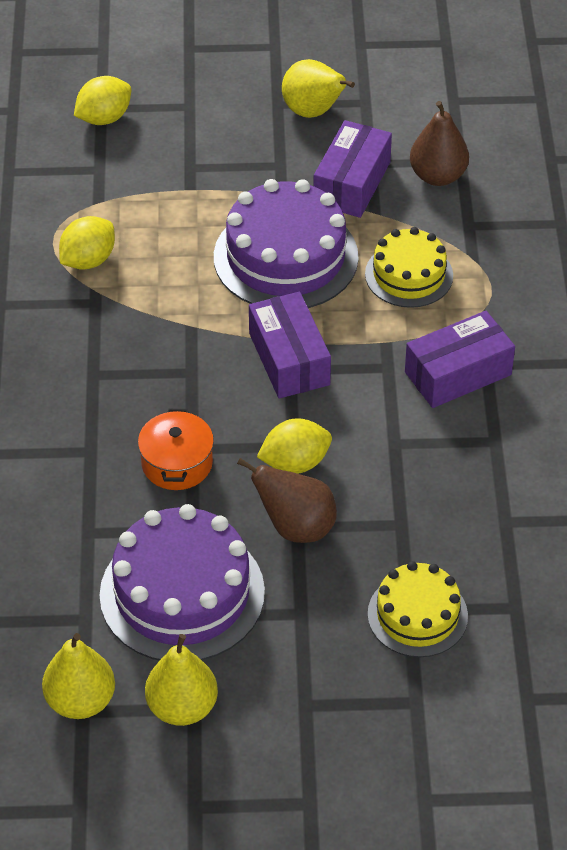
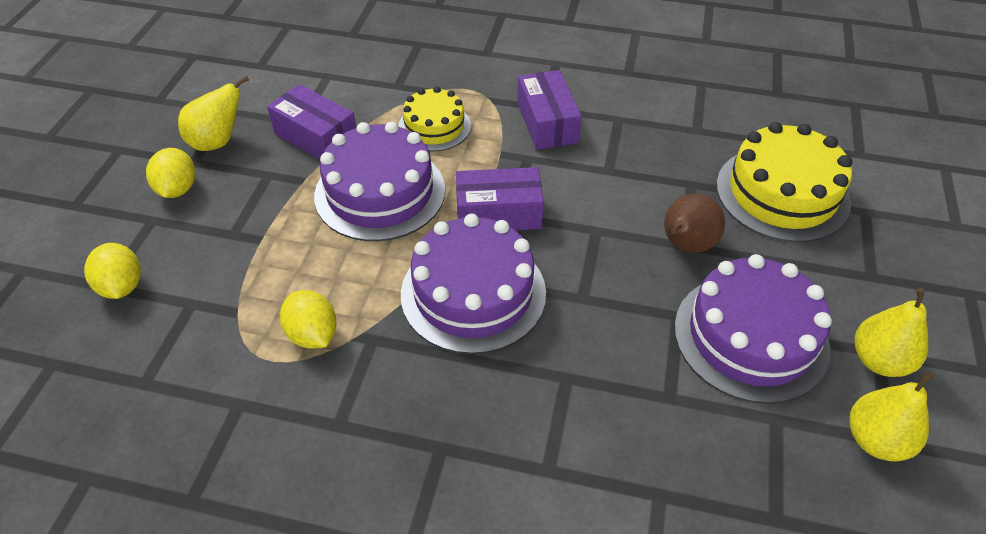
camera: 75 degrees left, 0 degrees up
orange pot [138,409,214,490] -> none
yellow lemon [257,418,332,474] -> yellow lemon moved to [146,148,195,198]
yellow cake [368,561,468,657] -> yellow cake [716,122,852,242], size x1.66
brown pear [410,101,469,186] -> none
none -> purple cake [401,214,546,354]

